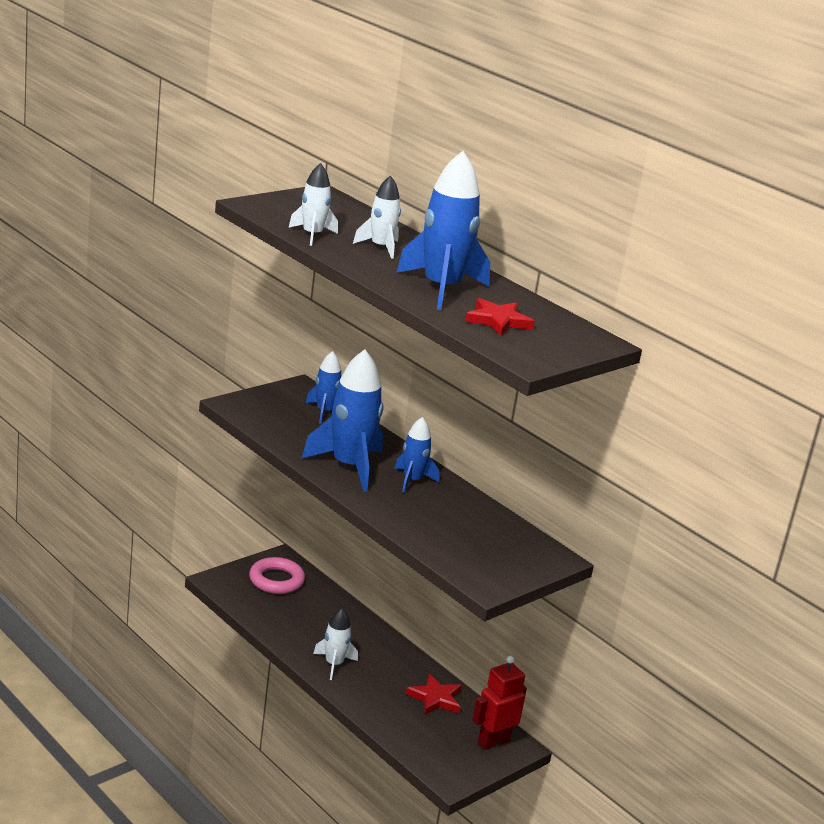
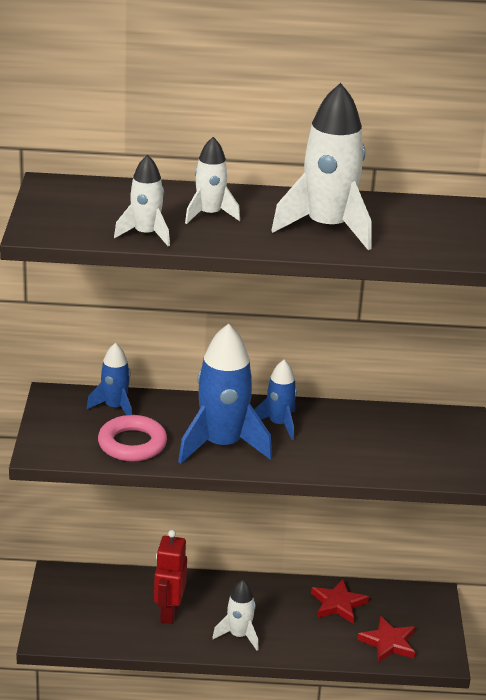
camera: 45 degrees left, 5 degrees up
pink ring [249,557,305,594] -> pink ring moved to [98,415,167,461]
blue rocket [396,151,490,310] -> white rocket [271,83,372,250]
red star [465,298,534,336] -> red star moved to [357,616,415,663]
red robot [472,656,527,750] -> red robot moved to [154,530,187,624]

